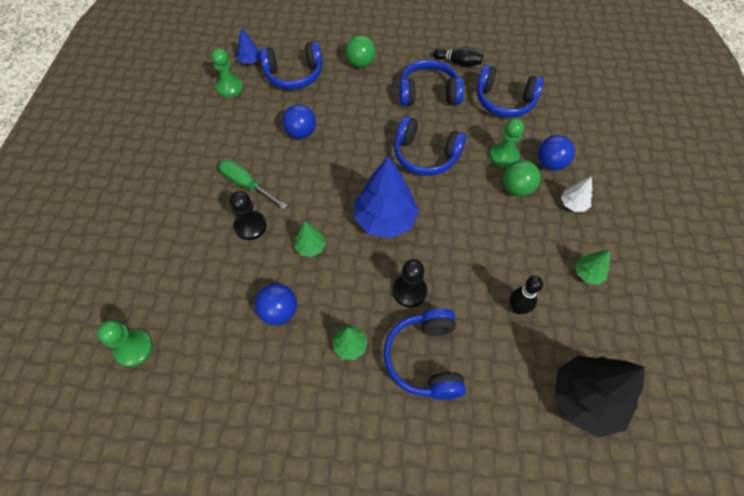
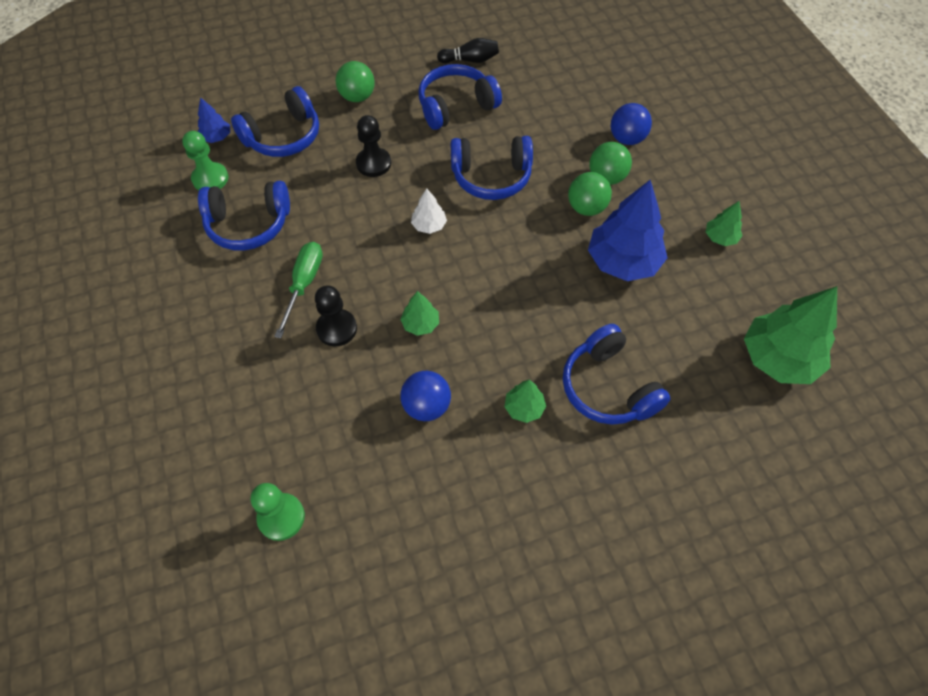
camera: 25 degrees left, 0 degrees up
green screwdriver [219,159,288,209] -> green screwdriver turned 90 degrees clockwise [274,242,323,338]
blue ball [282,104,316,139] -> none
blue tree [354,156,419,238] -> blue tree moved to [588,180,667,281]
black pawn [393,259,427,307] -> black pawn moved to [356,115,391,177]
blue headphones [477,65,544,118] -> blue headphones moved to [198,181,290,251]
green pawn [490,118,524,168] -> none
black bowling pin [509,276,543,314] -> none
black tree [554,356,645,438] -> green tree [744,286,837,384]
white tree [561,176,593,212] -> white tree moved to [411,189,447,234]
none -> green ball [568,172,612,216]

